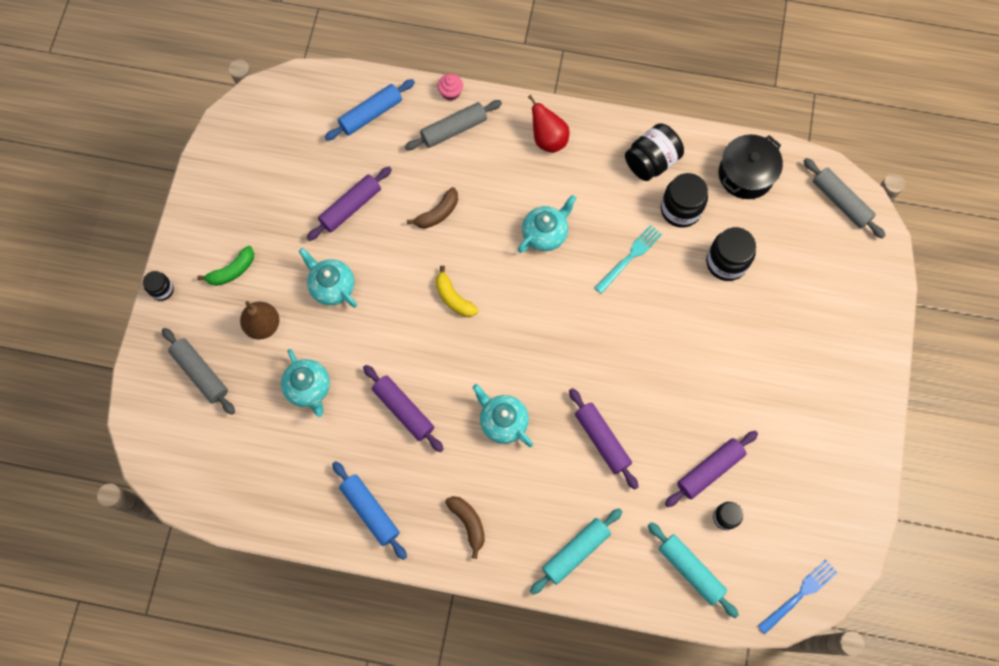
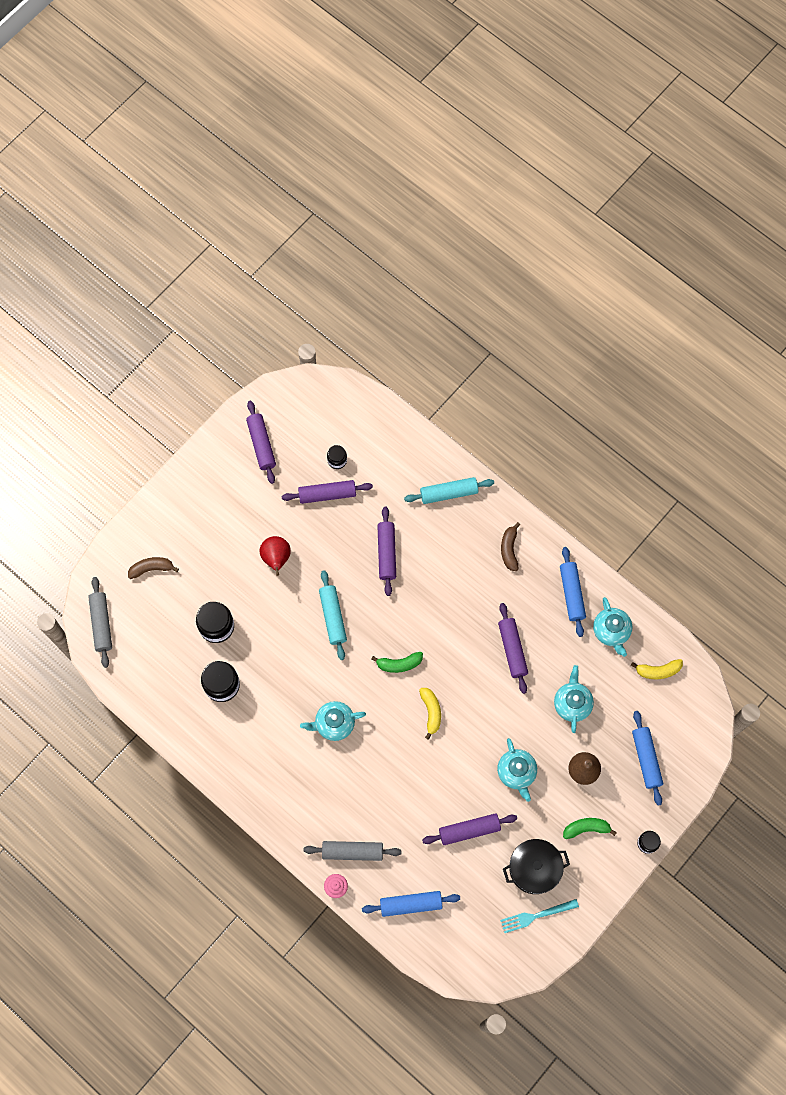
camera: 150 degrees left, 0 degrees up
grey rolling pin [162,328,235,415] -> blue rolling pin [632,711,663,806]
brown banana [407,187,458,229] -> brown banana moved to [128,557,179,579]
turquoise teapot [472,384,533,447] -> turquoise teapot moved to [593,597,632,657]
red pear [528,95,570,153] -> red pear moved to [260,536,291,576]
turquoise fork [594,225,662,294] -> turquoise fork moved to [500,899,579,933]
black jar [625,123,684,181] -> none
turquoise rolling pin [648,522,739,618] -> turquoise rolling pin moved to [319,570,347,660]
black pot [719,134,783,199] -> black pot moved to [503,839,570,894]
blue fork [758,560,838,634] -> none
none -> purple rolling pin [246,401,276,484]
none -> green banana [371,652,423,673]
none -> yellow banana [631,659,683,679]

